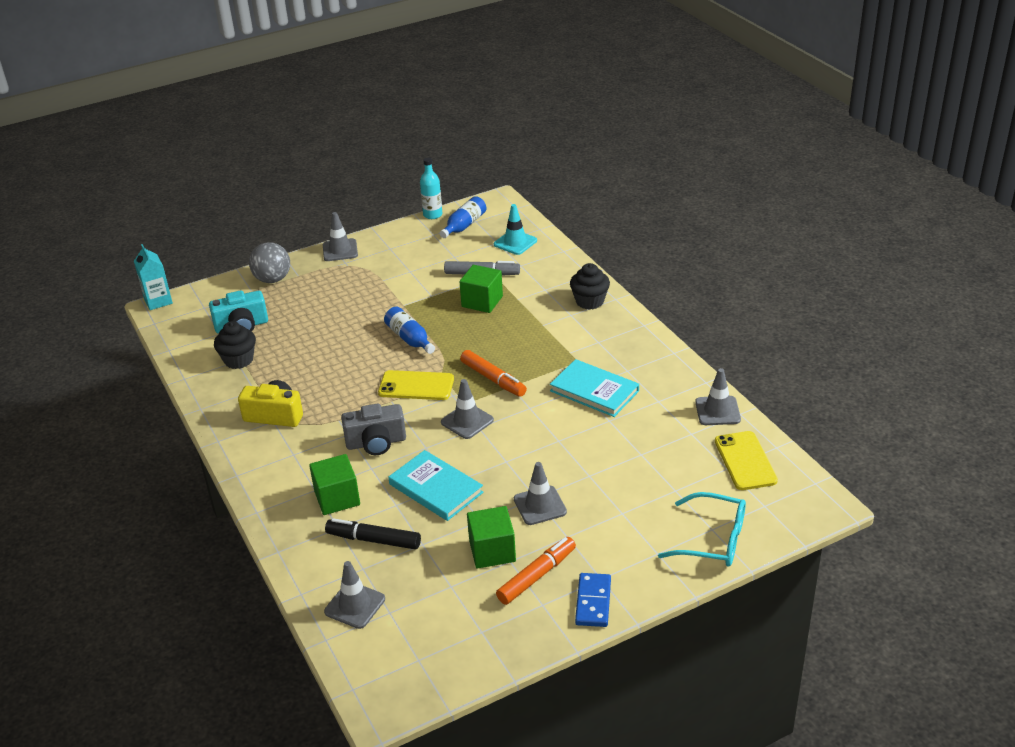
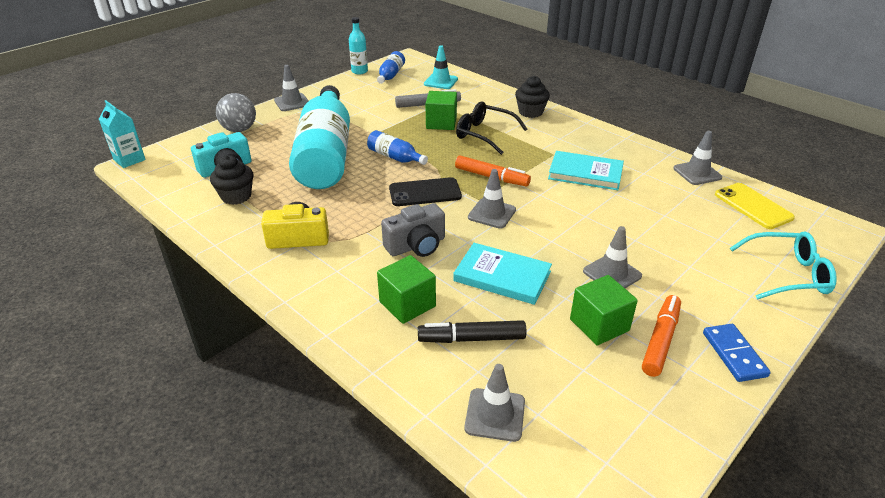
camera: 20 degrees left, 0 degrees up
yellow phone [378,370,454,400] -> black phone [389,177,462,206]
none -> turquoise bottle [289,85,350,189]
none -> black glasses [456,101,527,155]

